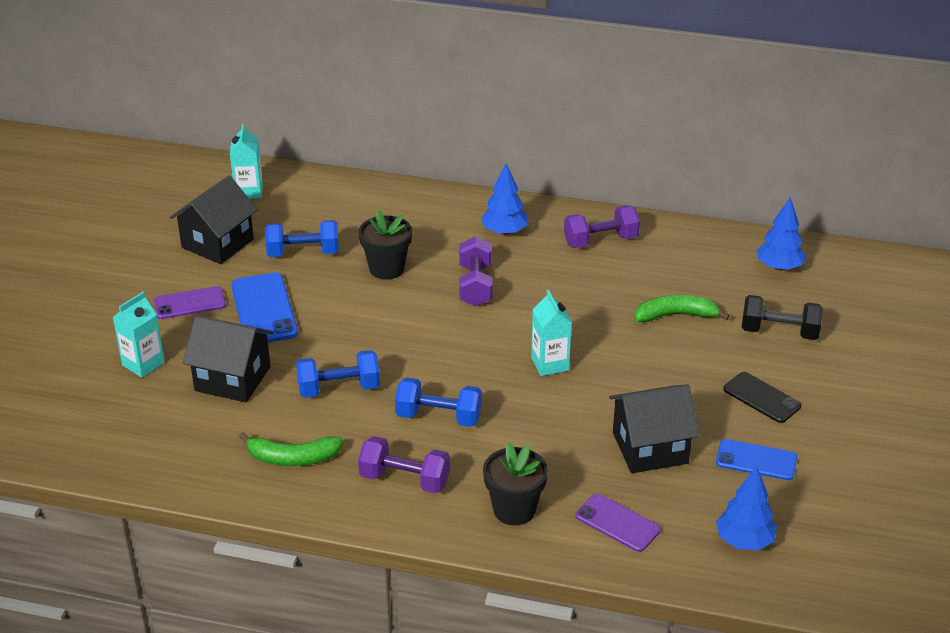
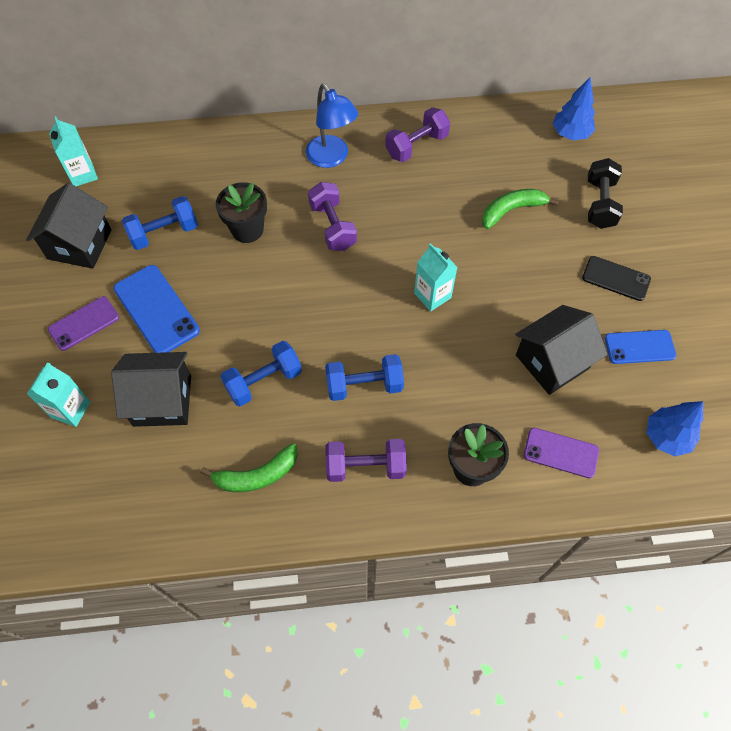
camera: 20 degrees left, 25 degrees up
blue tree [481,163,528,235] -> blue lamp [306,84,358,168]
black dumbbell [742,295,823,340] -> black dumbbell turned 75 degrees counterclockwise [588,158,623,229]

